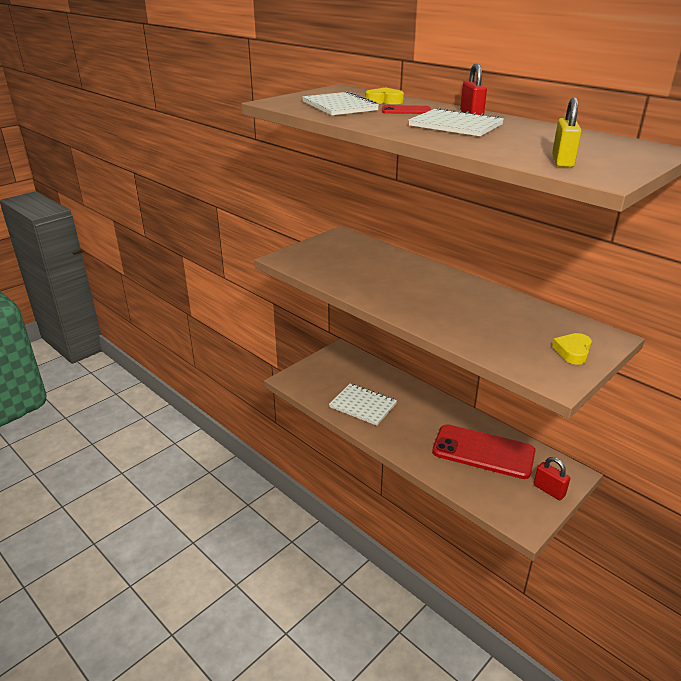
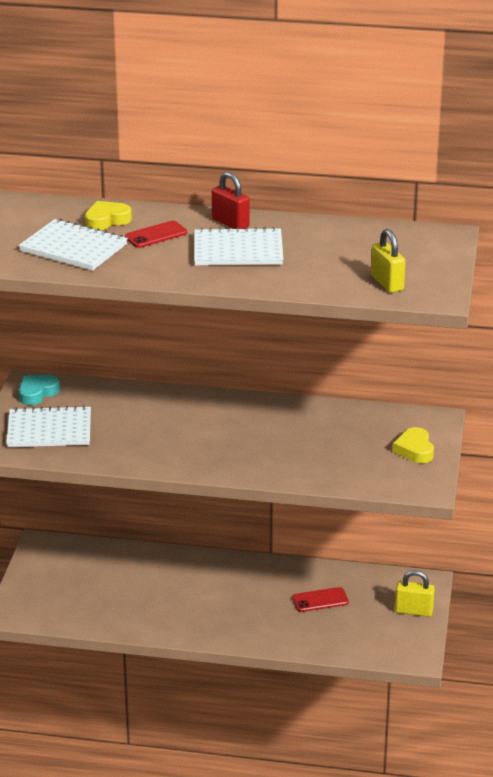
camera: 35 degrees left, 0 degrees up
white notebook [329,383,397,426] -> white notebook moved to [6,405,91,447]
red phone [432,424,535,479] -> red phone [292,587,349,612], size x0.43
red padlock [534,457,570,500] -> yellow padlock [395,570,435,617]
none -> turquoise heart [19,375,60,405]

